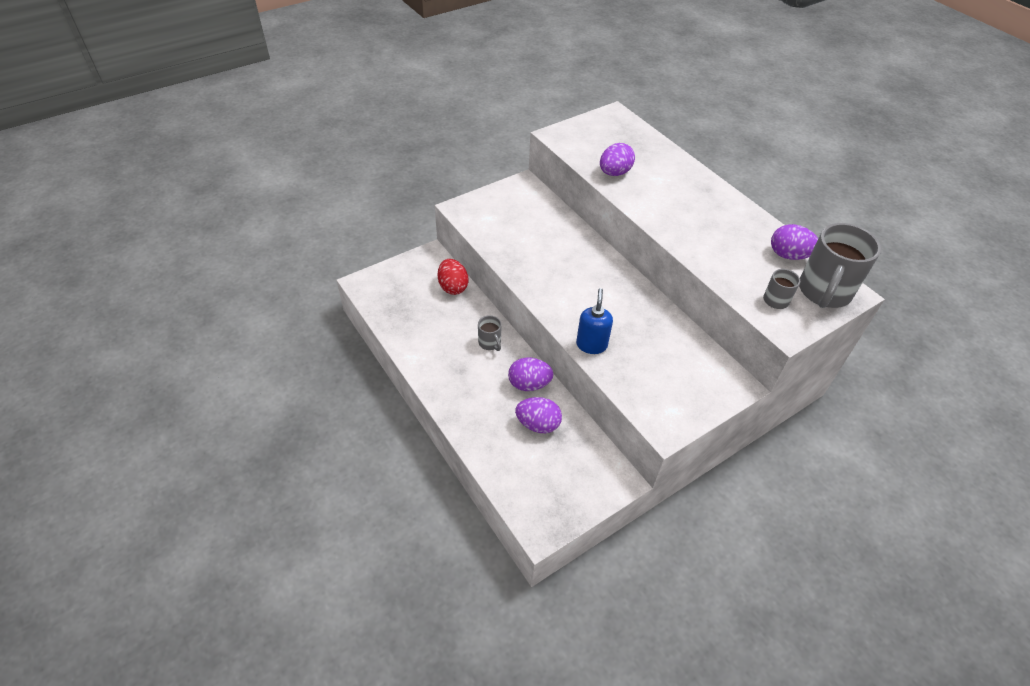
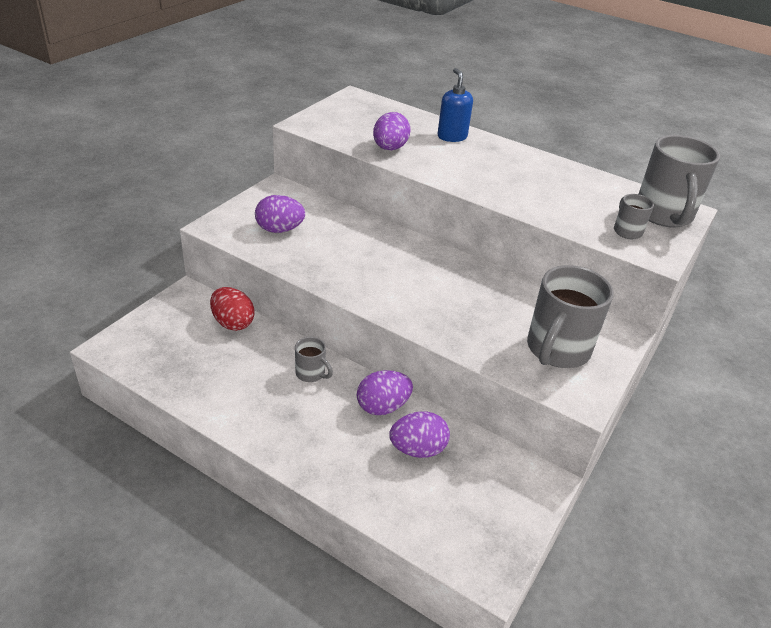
camera: 25 degrees left, 10 degrees down
blue soap dispenser [576,288,613,354] -> blue soap dispenser moved to [437,68,473,142]
purple egg [771,224,818,260] -> purple egg moved to [255,195,305,233]
none -> grey mug [527,265,614,368]

